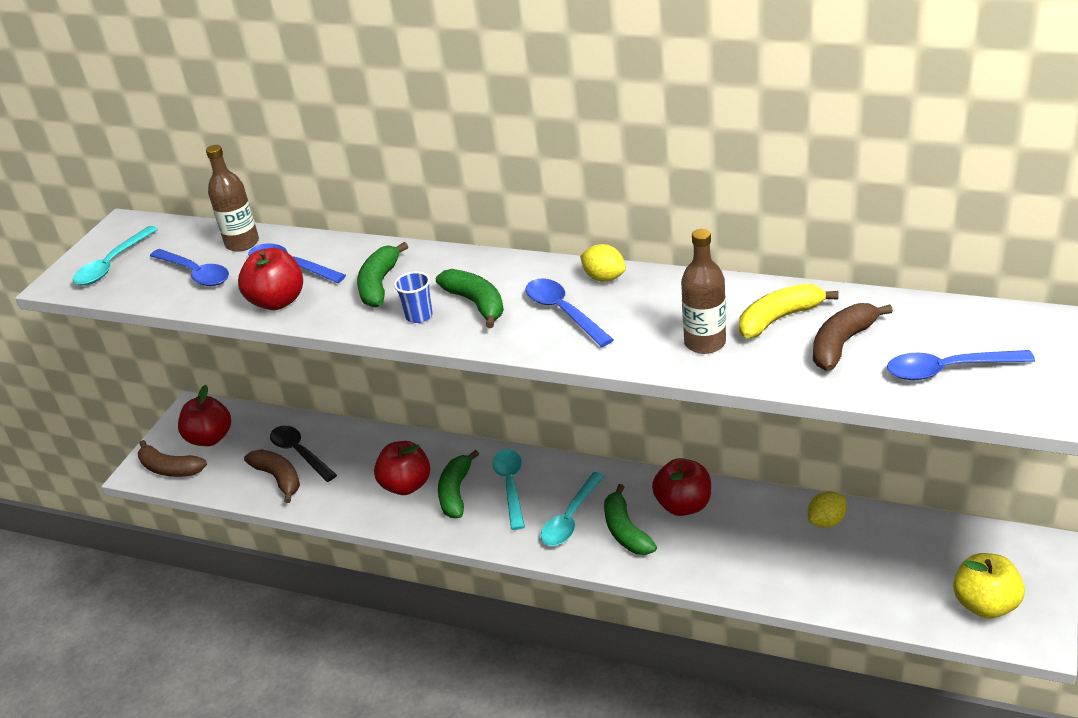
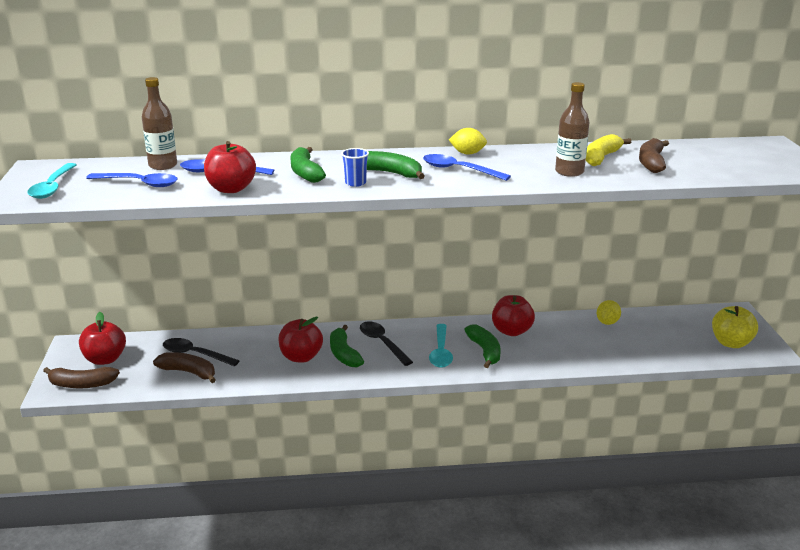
camera: 30 degrees left, 10 degrees down
turquoise spoon [492,449,525,530] -> black spoon [360,321,413,366]
green banana [604,484,657,555] -> green banana turned 150 degrees counterclockwise [464,325,501,368]
blue spoon [887,350,1035,380] -> none

